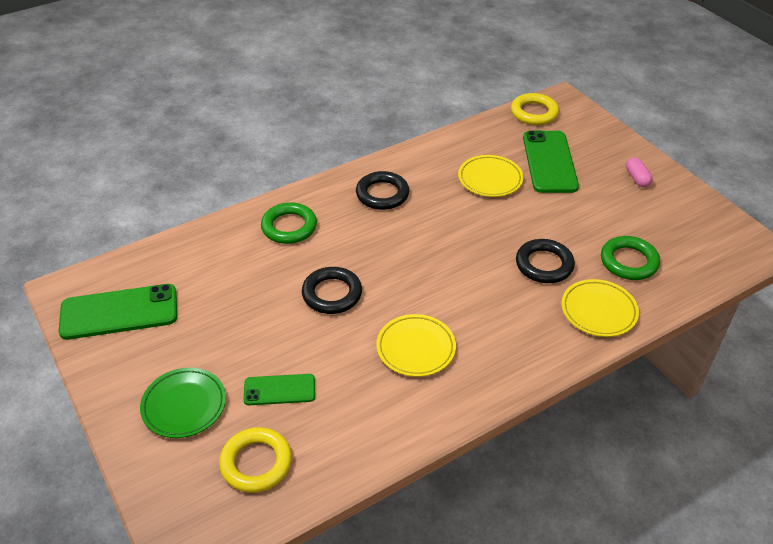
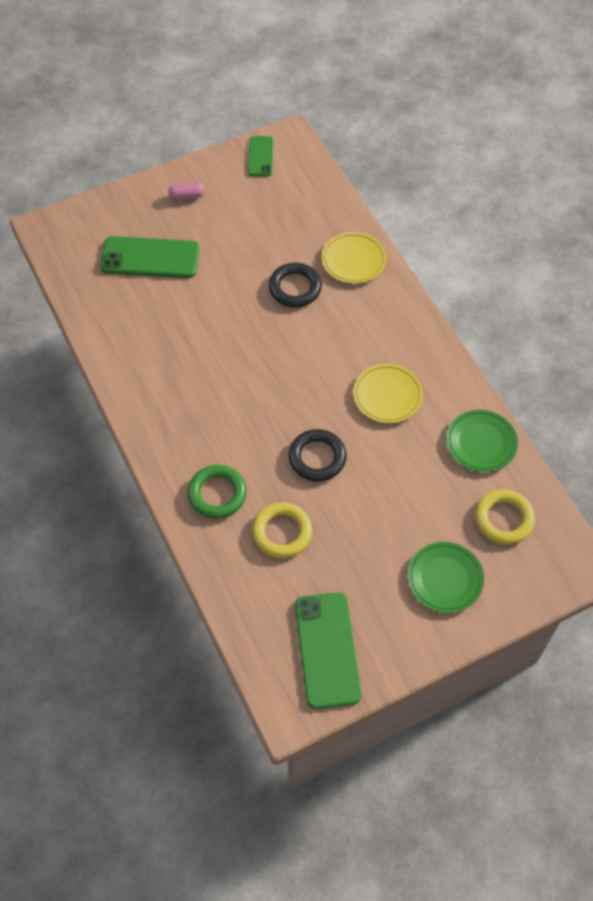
camera: 85 degrees left, 15 degrees up
green phone [243,374,315,405] -> green phone moved to [248,136,273,176]
black ring [356,171,409,210] -> none
yellow plate [458,155,524,197] -> none
yellow ring [511,93,559,125] -> yellow ring moved to [252,502,312,558]
green ring [601,236,660,280] -> none
none -> green plate [446,410,518,472]

